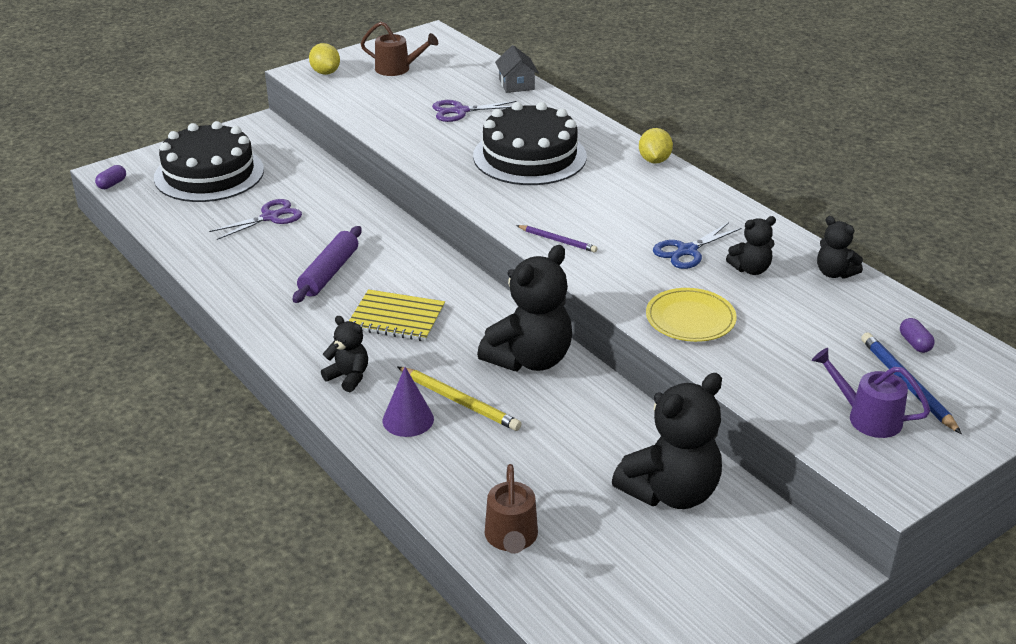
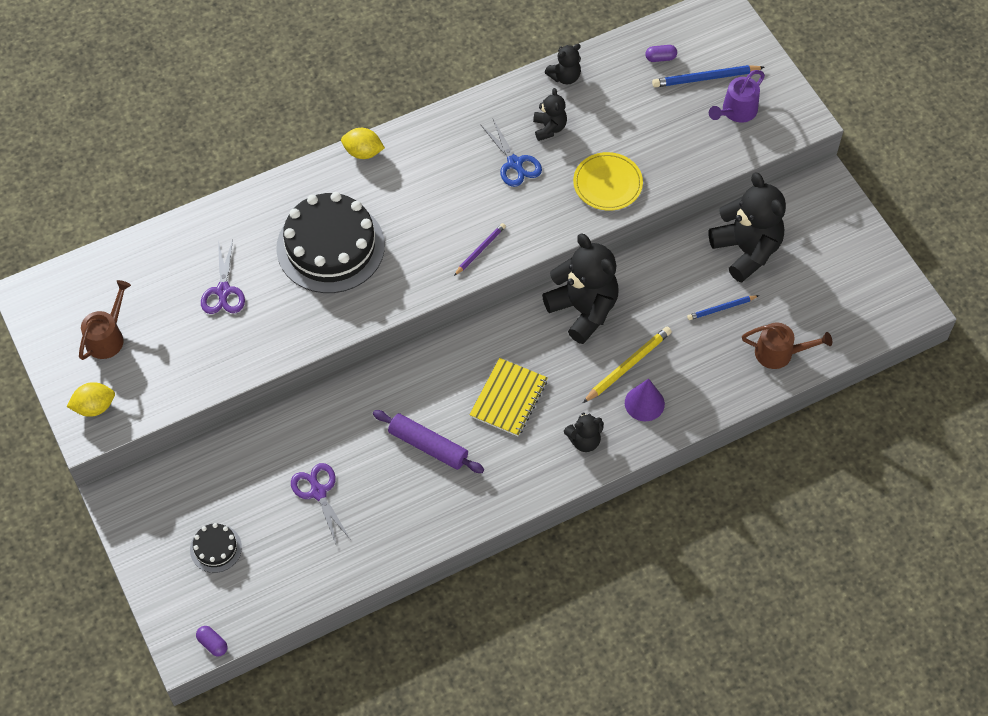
camera: 80 degrees left, 25 degrees up
black cake [154,121,264,202] -> black cake [190,523,242,573], size x0.45
black teddy bear [321,316,368,392] -> black teddy bear turned 150 degrees counterclockwise [564,412,604,452]
grey house [495,45,539,93] -> none
none -> blue pencil [687,295,759,320]

